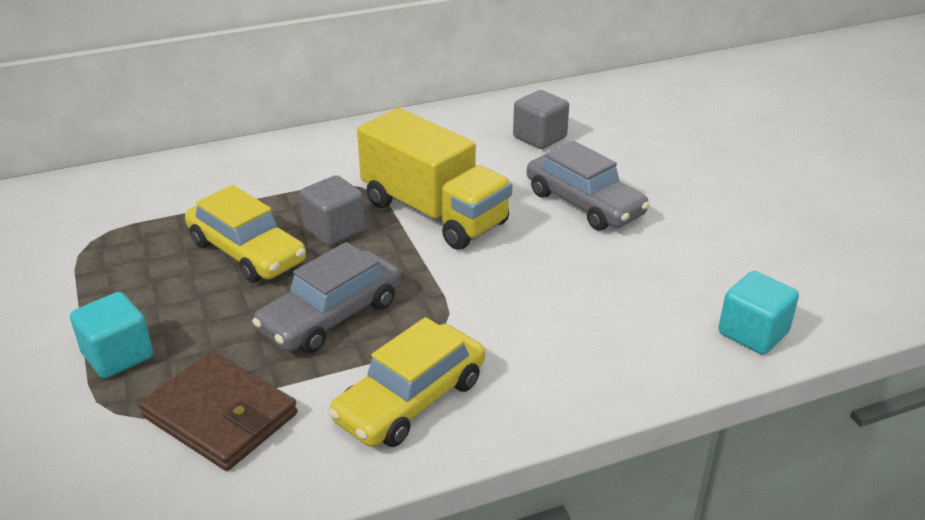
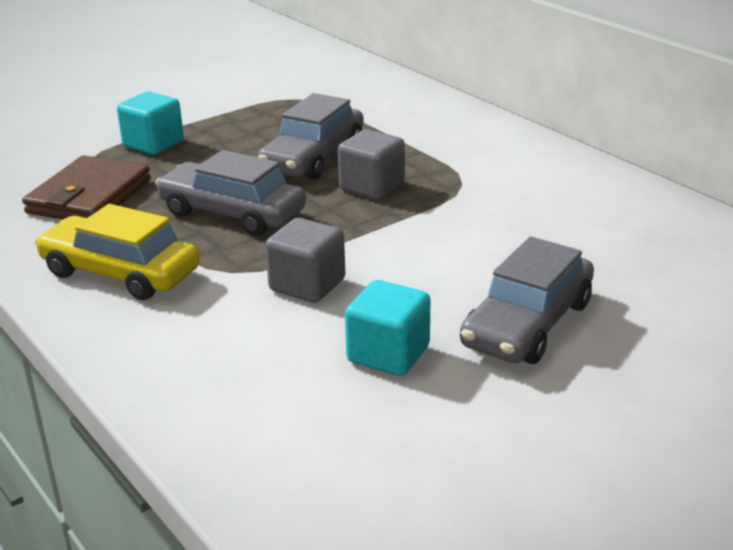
camera: 75 degrees right, 5 degrees down
yellow car [185,185,306,282] -> grey car [258,93,364,180]
yellow truck [357,108,512,250] -> none
grey cube [513,90,569,149] -> grey cube moved to [265,218,345,303]
turquoise cube [718,271,799,355] -> turquoise cube moved to [345,280,430,376]

